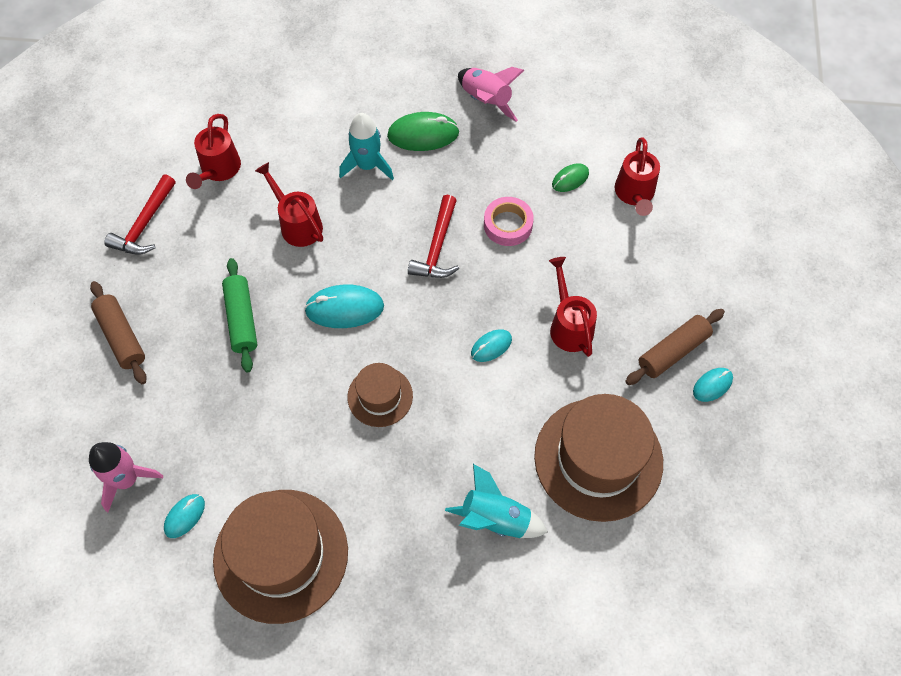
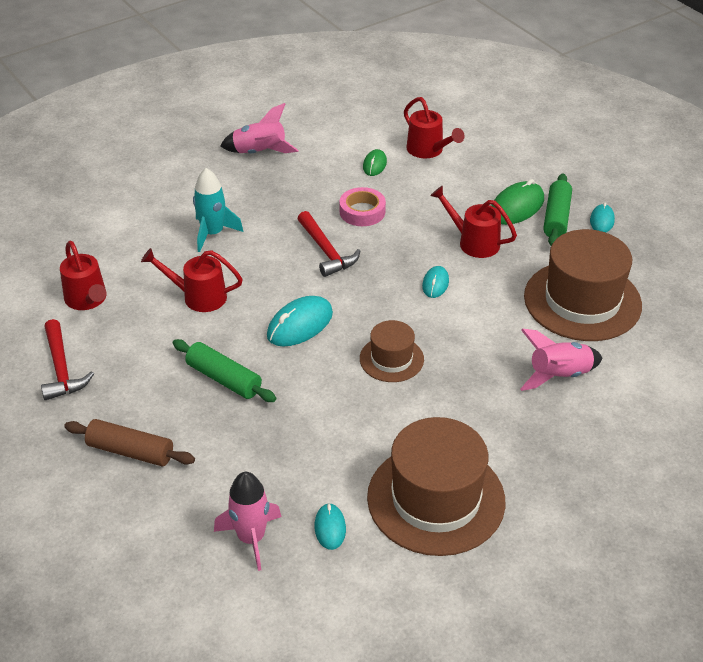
camera: 40 degrees left, 20 degrees down
green mouse [387,112,459,151] -> green mouse moved to [491,179,544,225]
turquoise rocket [445,464,548,538] -> pink rocket [520,329,602,391]
brown rolling pin [625,309,725,385] -> green rolling pin [543,173,572,246]

